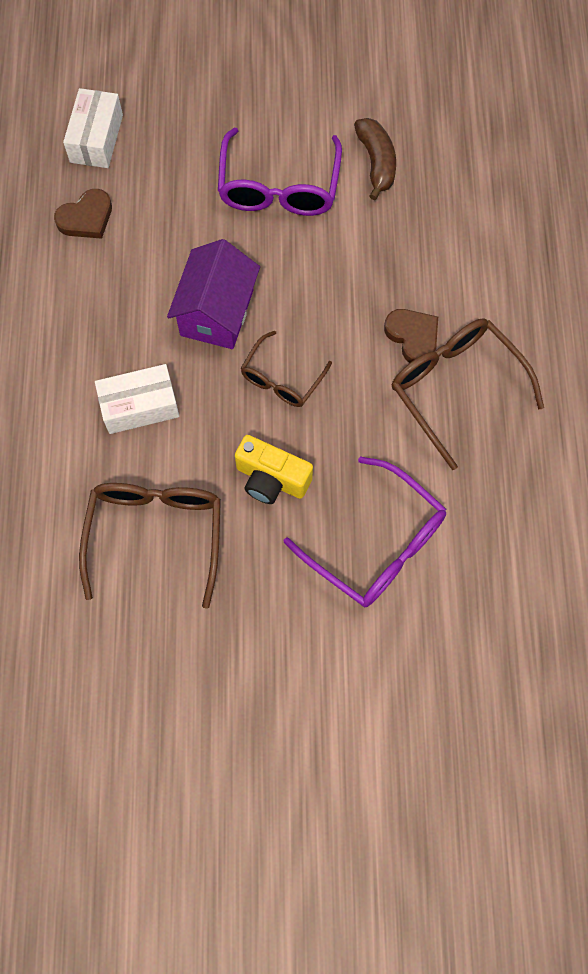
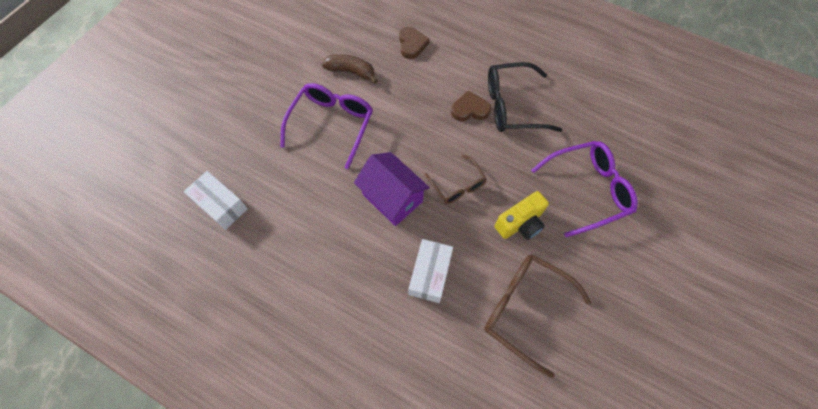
camera: 60 degrees left, 5 degrees down
brown heart [54,189,112,239] -> brown heart moved to [399,27,430,59]
purple glasses [218,128,342,216] -> purple glasses turned 105 degrees counterclockwise [280,83,373,169]
brown glasses [392,318,544,470] -> black glasses [488,62,562,132]

